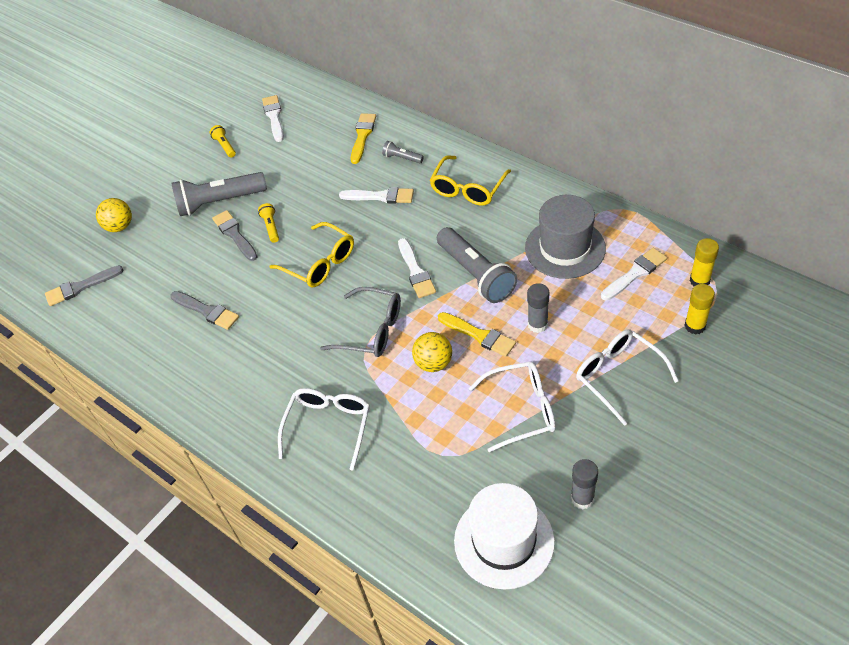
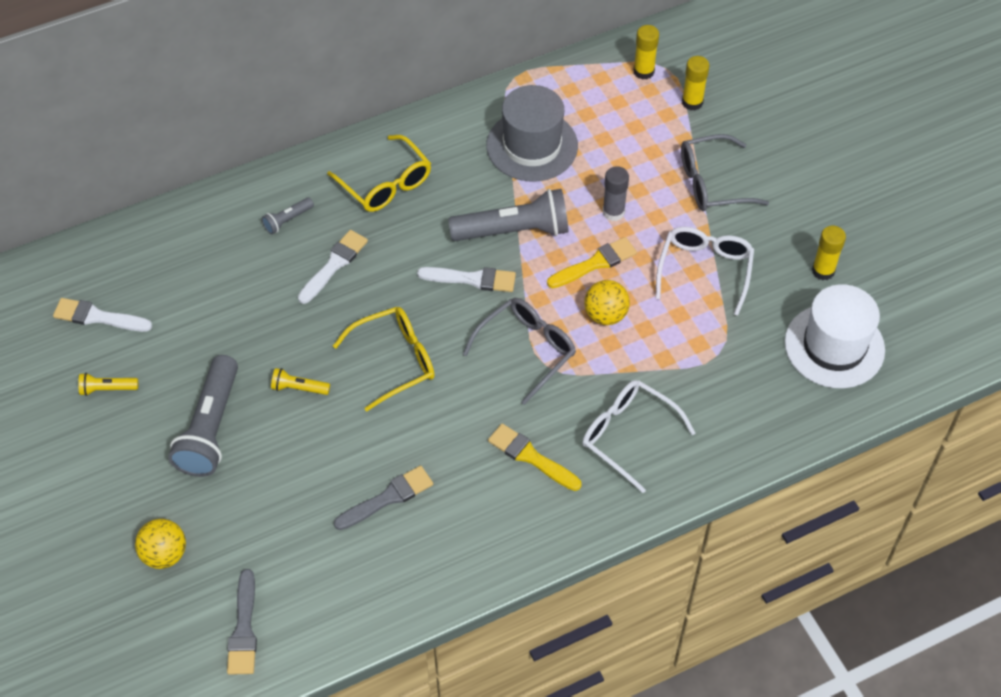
camera: 70 degrees left, 5 degrees up
grey brush [212,210,258,261] -> none
yellow brush [351,113,376,164] -> yellow brush moved to [488,424,582,491]
grey glue stick [571,459,598,509] -> yellow glue stick [812,226,846,280]
white glasses [576,329,678,426] -> grey glasses [681,134,769,211]
white brush [601,248,667,300] -> none

